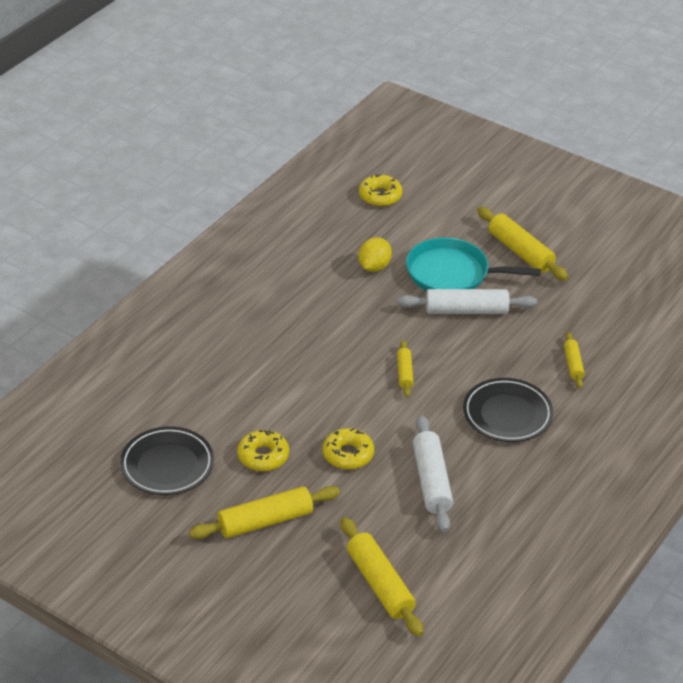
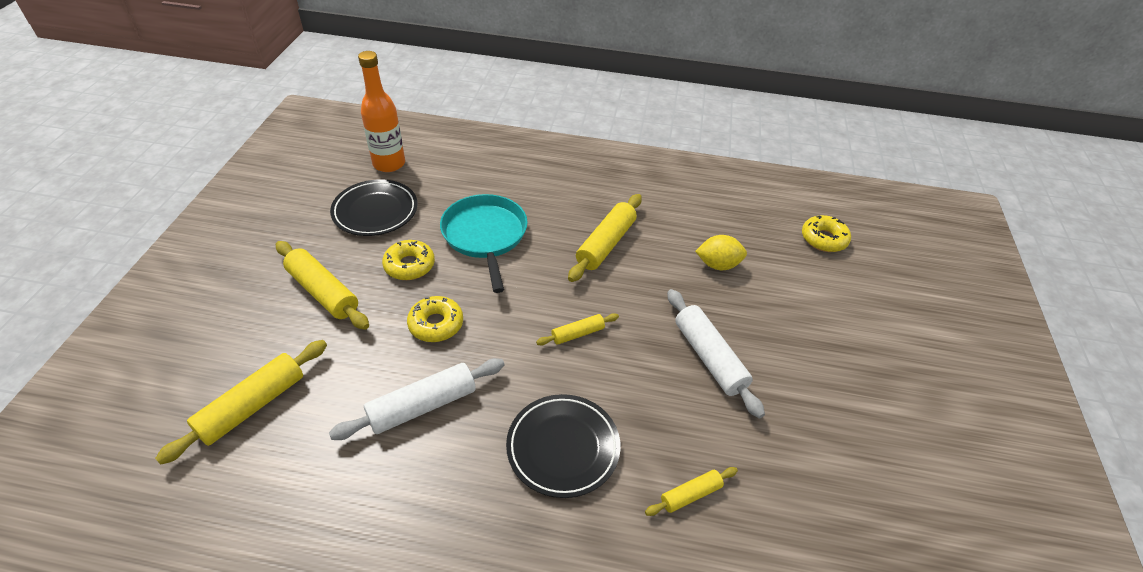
camera: 65 degrees right, 5 degrees up
turquoise pan [406,237,541,291] -> turquoise pan moved to [440,194,528,293]
yellow rolling pin [477,207,568,281] -> yellow rolling pin moved to [568,194,642,282]
none -> orange bottle [358,51,405,172]

